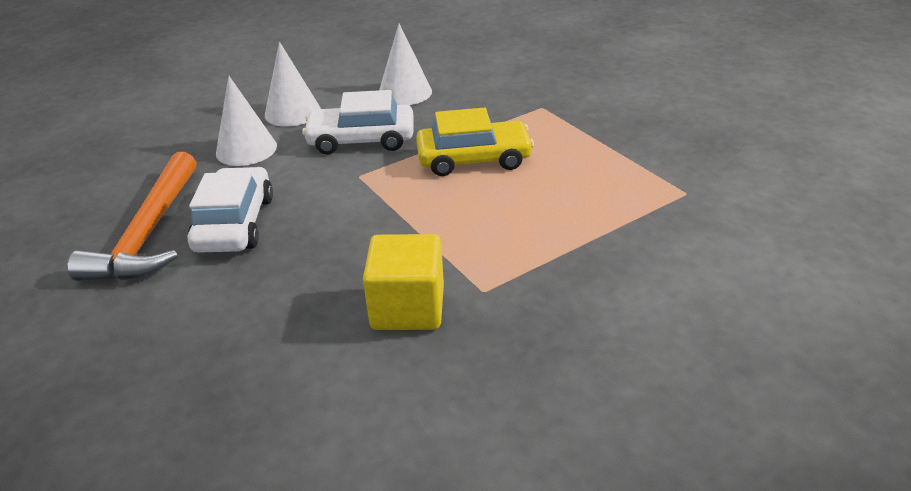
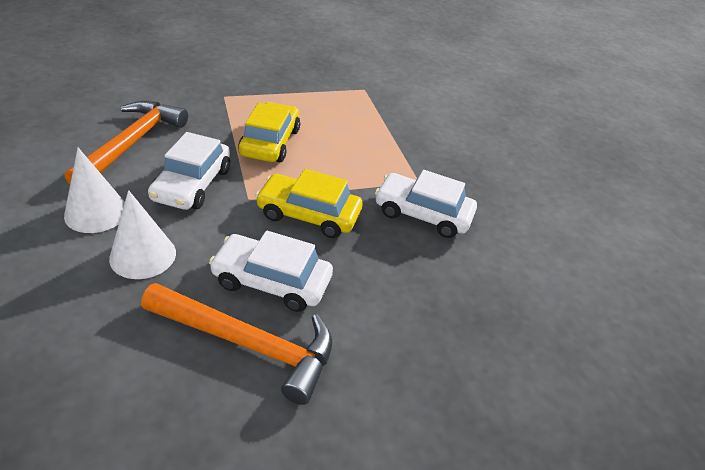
camera: 80 degrees left, 5 degrees up
yellow cube [363,234,444,330] -> white car [375,170,477,238]
white cone [379,24,432,105] -> orange hammer [65,101,188,184]
none -> yellow car [255,169,363,238]

